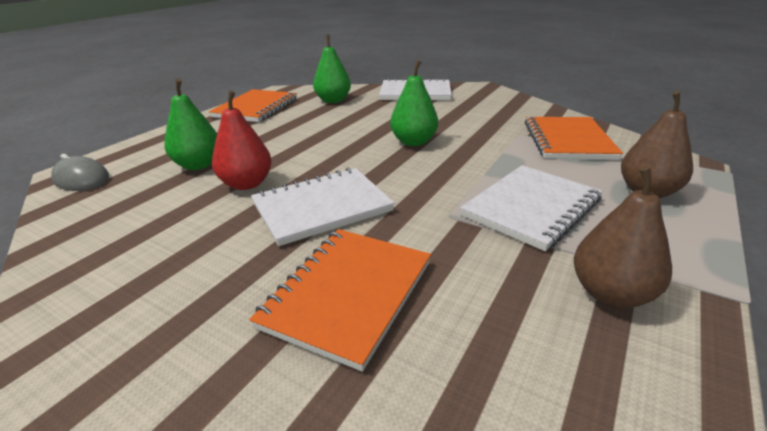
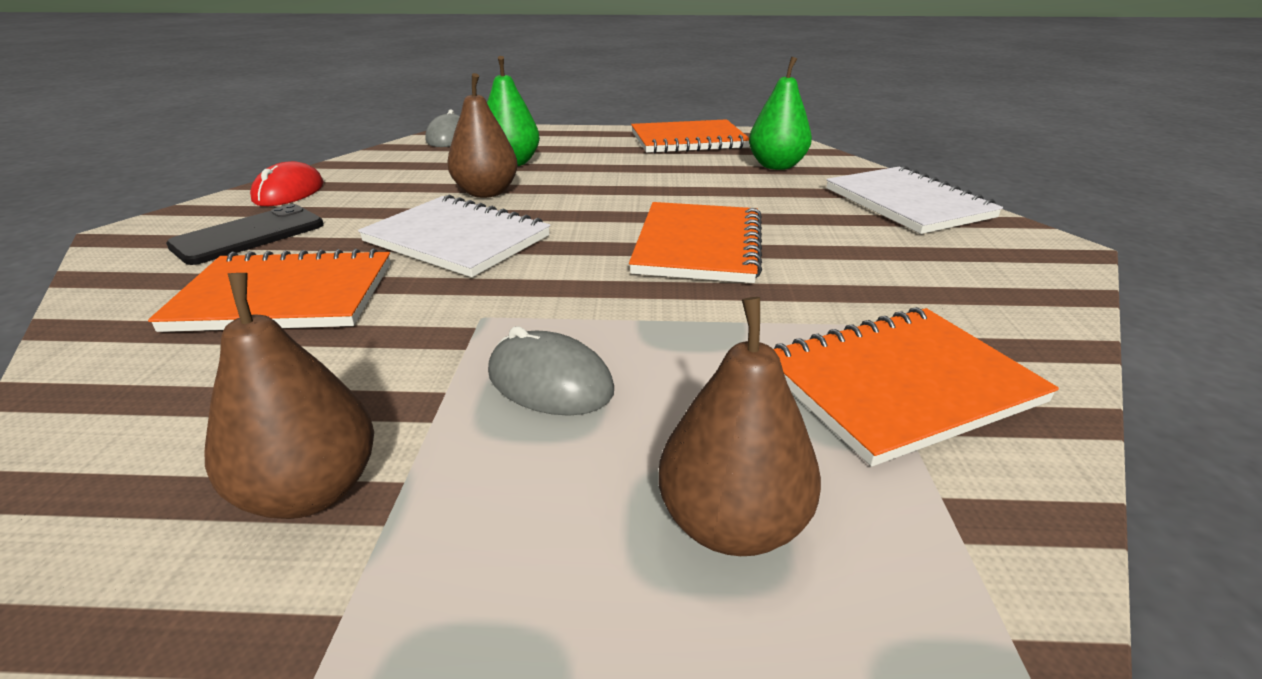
camera: 60 degrees right, 0 degrees up
red pear [212,91,272,190] -> brown pear [447,73,518,198]
green pear [390,60,438,146] -> orange notebook [629,202,762,283]
white notebook [460,165,602,251] -> grey mouse [488,326,614,416]
none -> black phone [166,204,324,265]
none -> red mouse [250,161,324,206]

